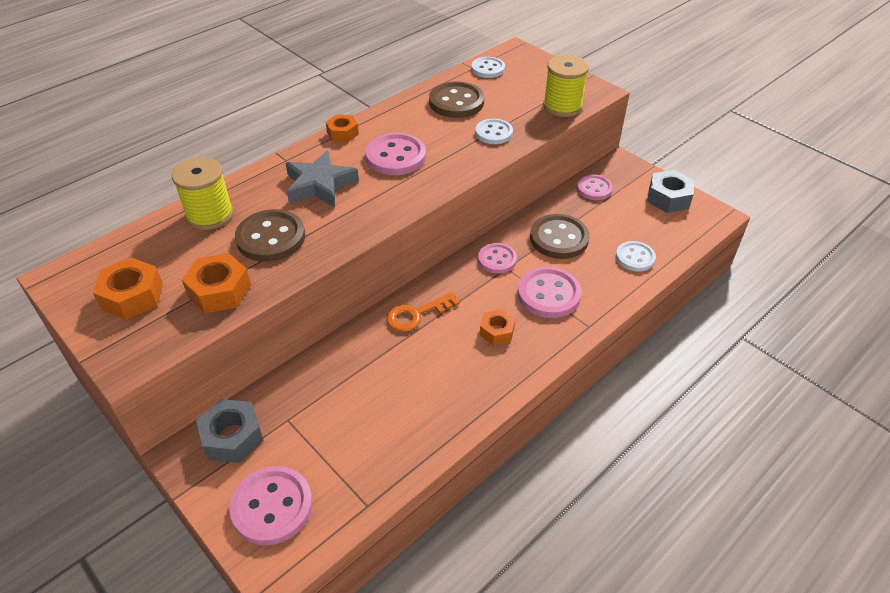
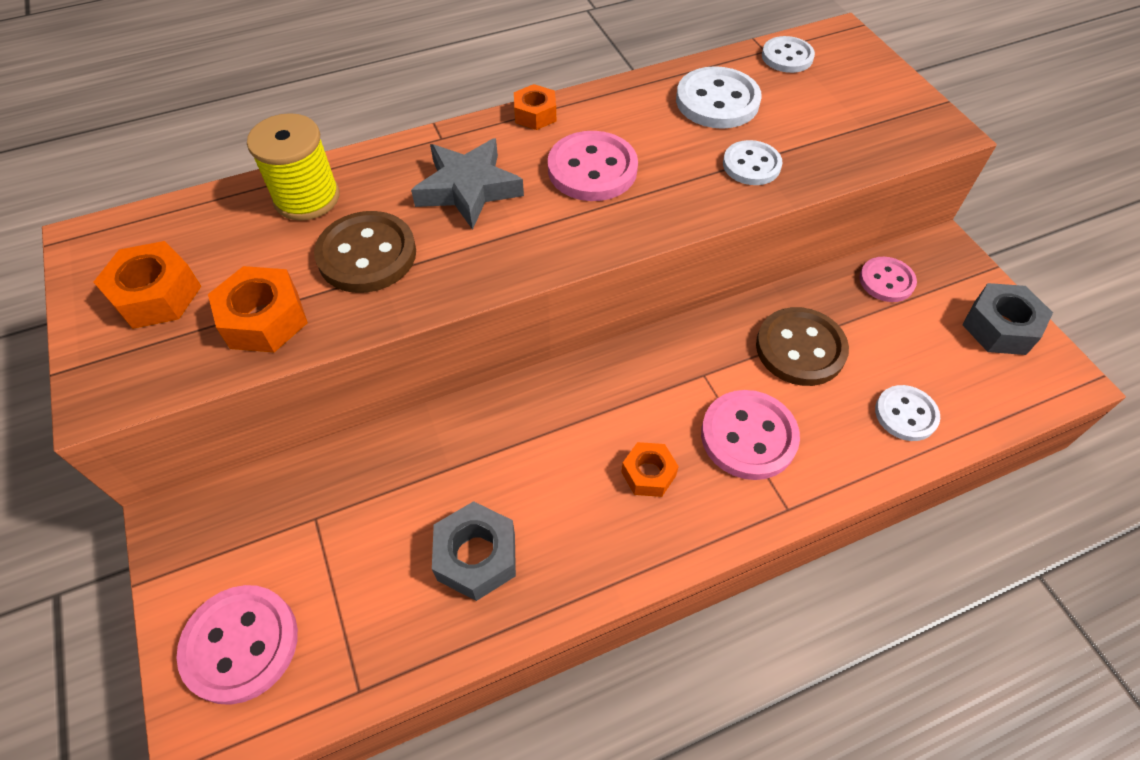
camera: 20 degrees right, 10 degrees up
grey nut [196,399,264,463] -> grey nut moved to [432,501,516,601]
orange key [387,292,460,332] -> none
brown button [429,81,484,118] -> white button [676,66,762,129]
pink button [478,243,517,274] -> none
yellow spool [543,55,589,117] -> none

